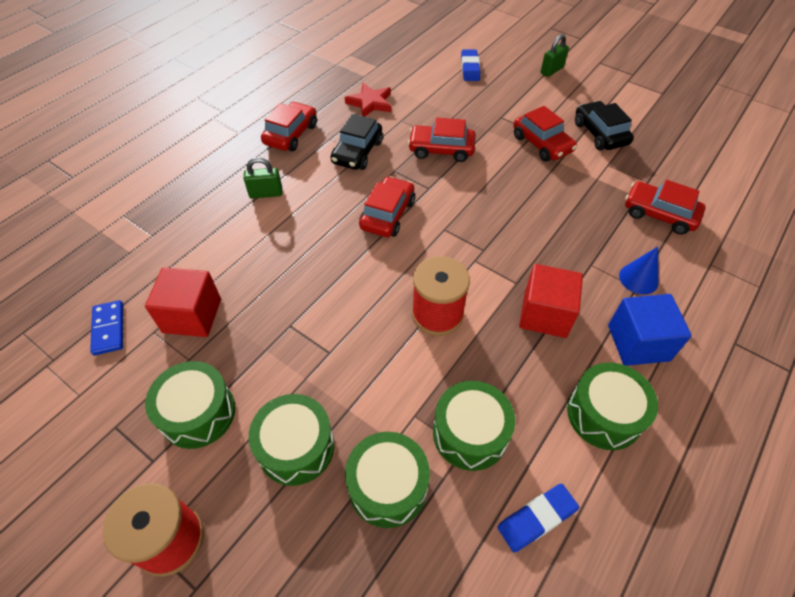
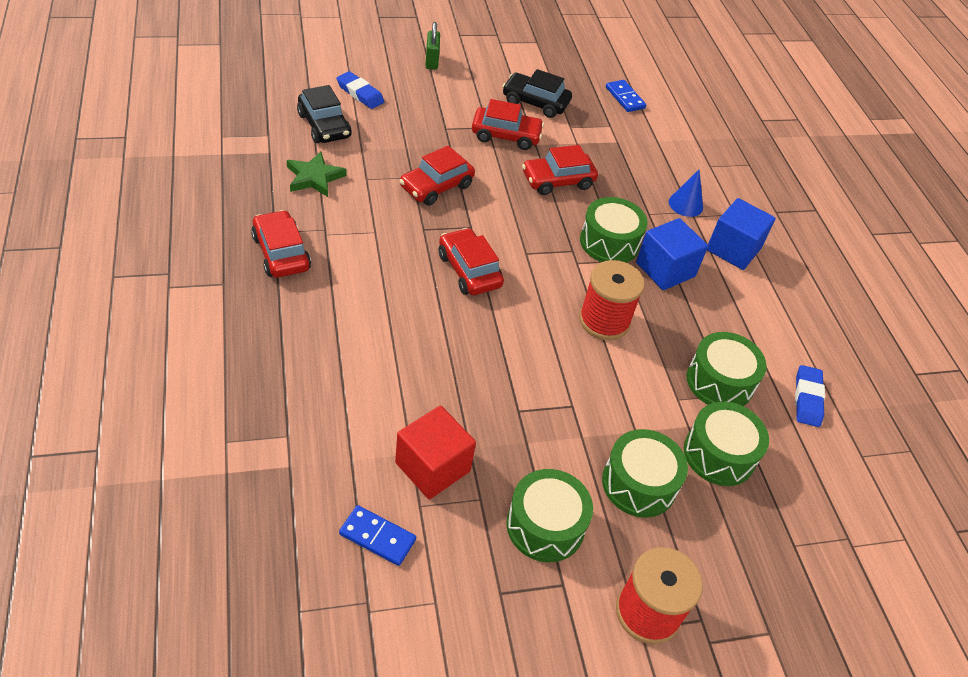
camera: 55 degrees left, 5 degrees down
green padlock [244,157,282,199] -> none
black car [331,114,383,170] -> black car moved to [297,85,352,143]
red star [345,83,391,117] -> green star [287,151,347,197]
red cube [519,264,583,338] -> blue cube [636,218,708,290]
green drum [567,362,658,450] -> green drum moved to [580,197,648,263]
red car [625,180,706,235] -> red car moved to [522,145,598,195]
none -> blue domino [606,80,646,112]

